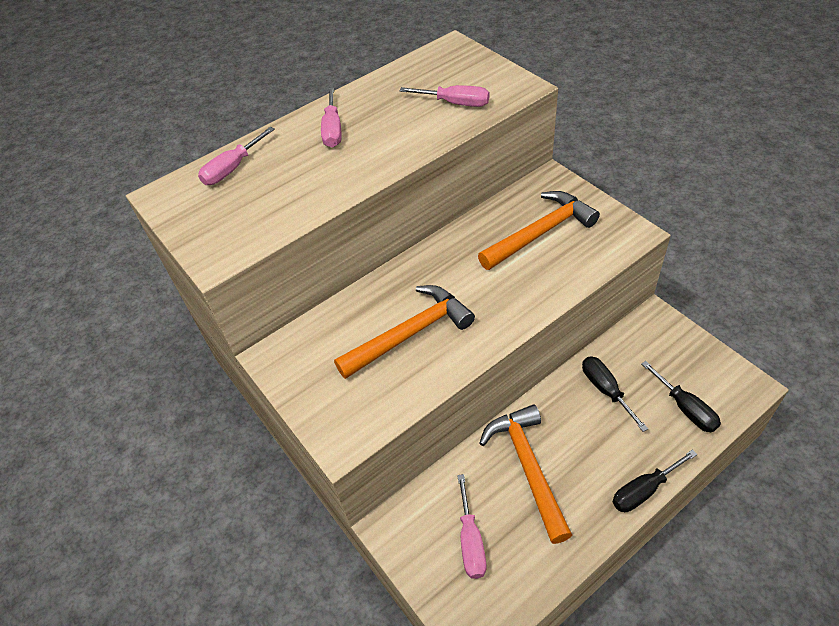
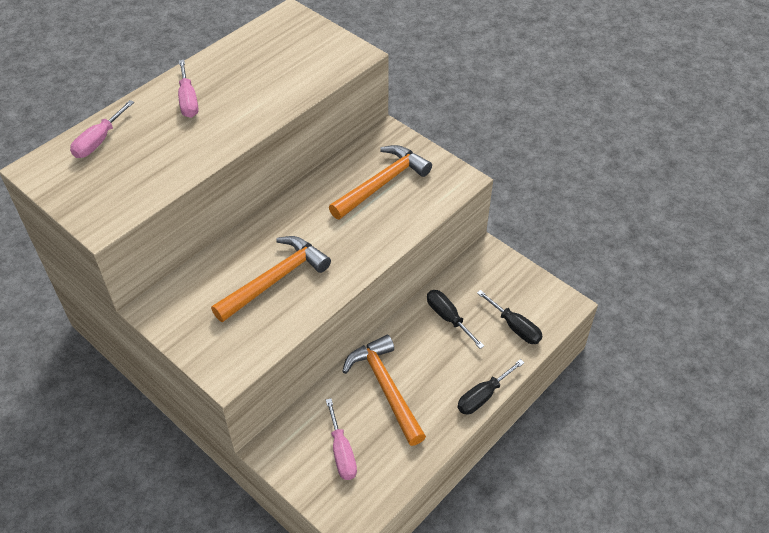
camera: 15 degrees left, 0 degrees up
pink screwdriver [399,85,489,107] -> none

